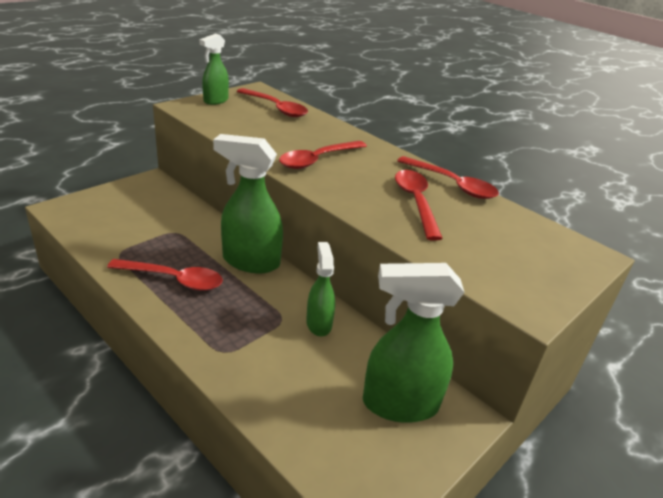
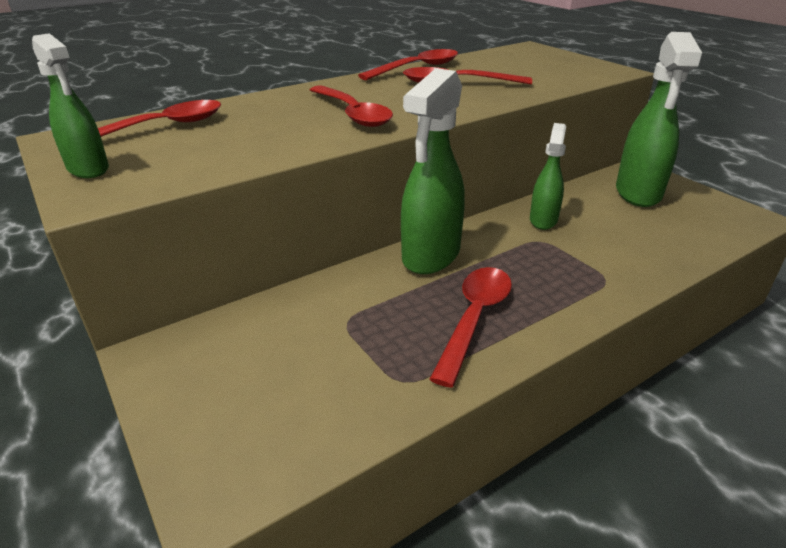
camera: 75 degrees left, 0 degrees up
green spray bottle [306,242,335,336] -> green spray bottle turned 105 degrees clockwise [530,123,566,230]

